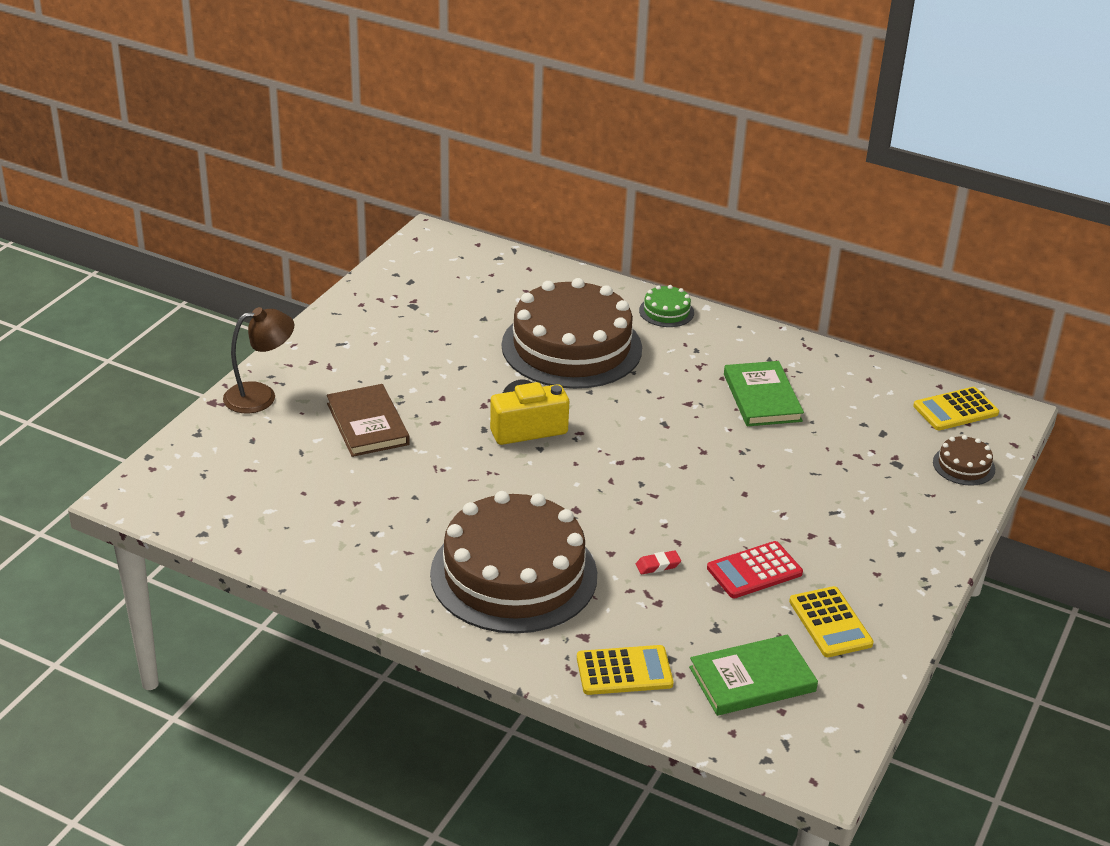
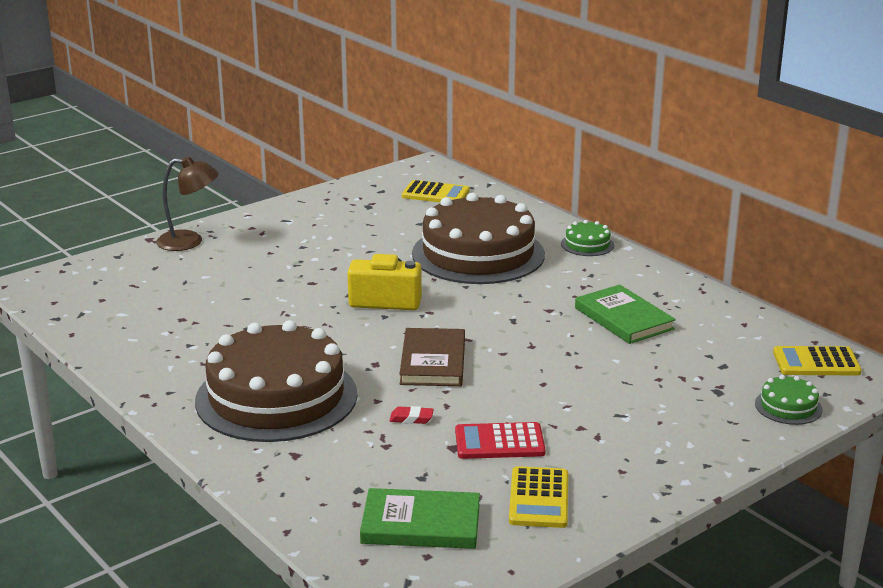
camera: 25 degrees right, 10 degrees down
brown book [327,384,410,457] -> brown book moved to [399,328,465,386]
yellow calculator [577,645,673,695] -> yellow calculator moved to [402,180,470,202]
green book [724,361,804,426] -> green book turned 45 degrees counterclockwise [575,285,676,344]
brown cake [933,435,995,486] -> green cake [755,375,822,425]

